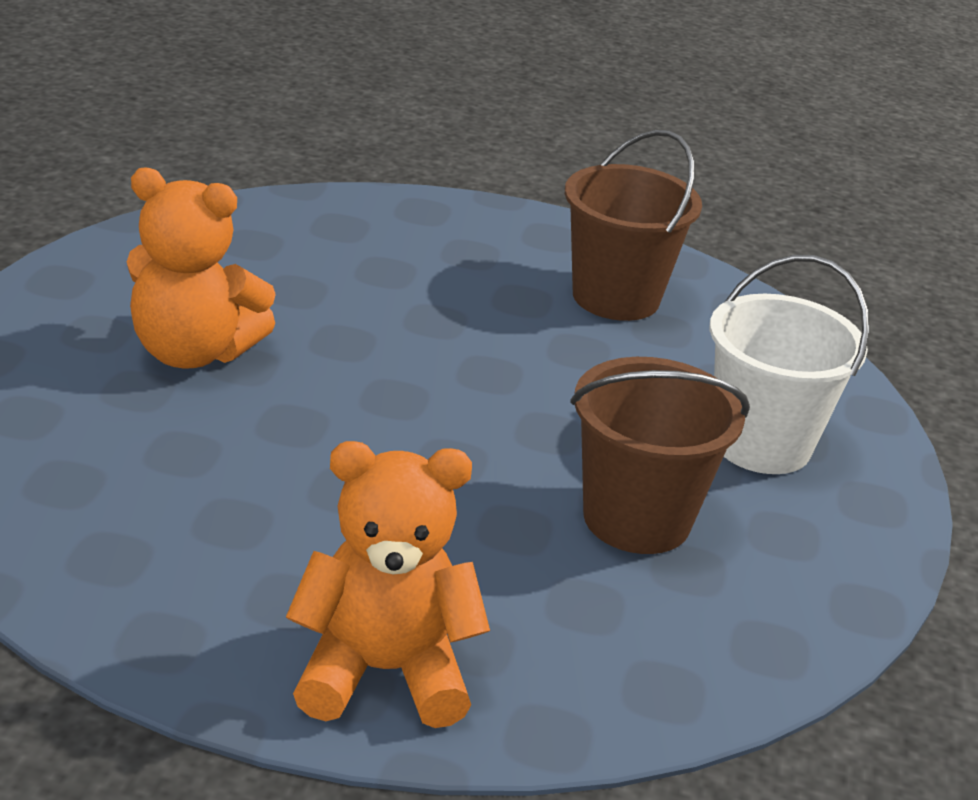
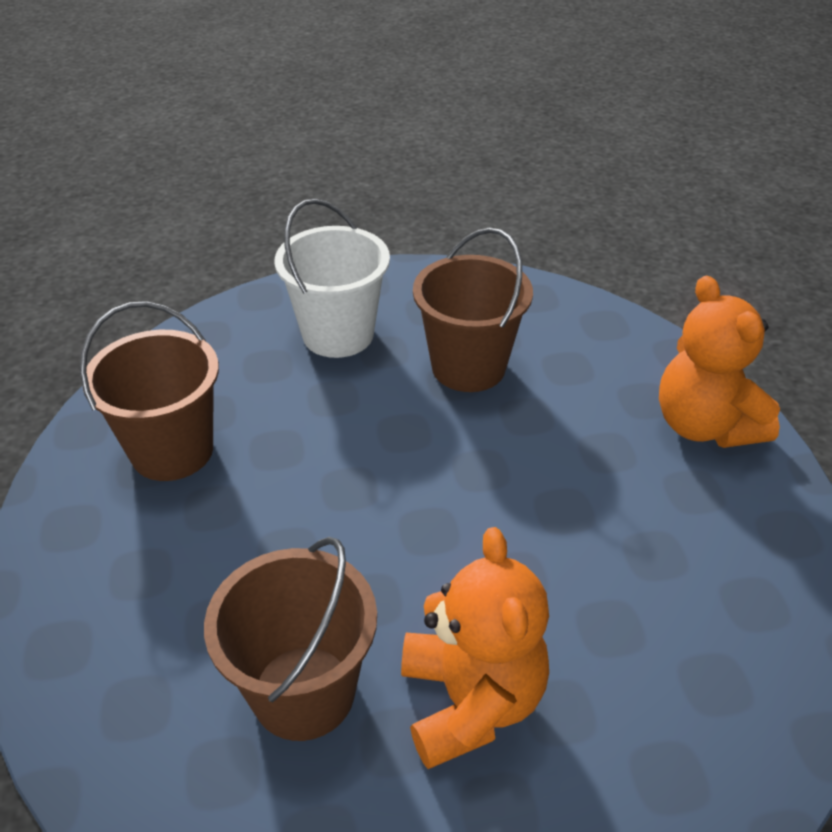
camera: 110 degrees left, 10 degrees up
none -> brown bucket [204,537,377,741]

